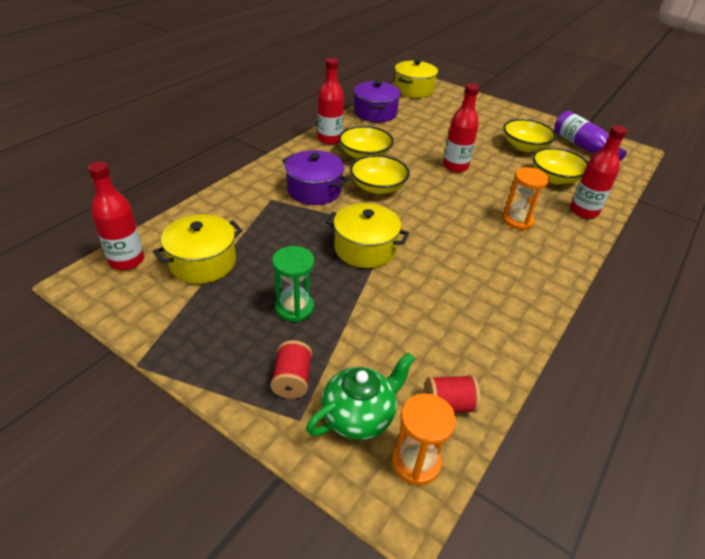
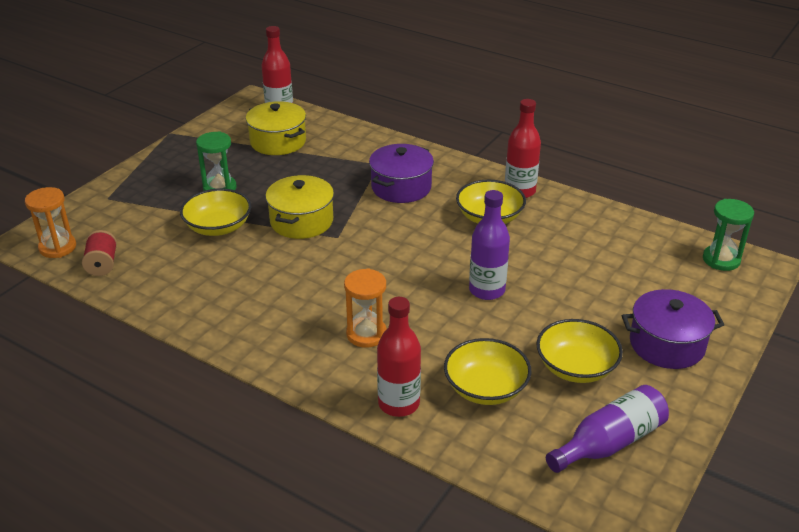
camera: 90 degrees right, 5 degrees down
red spool [270,340,312,399] -> none
green teapot [306,352,415,440] -> none
yellow bowl [350,155,410,194] -> yellow bowl moved to [180,189,251,236]
purple pot [354,81,401,122] -> purple pot moved to [622,289,724,369]
yellow pot [394,60,438,98] -> green hourglass [703,199,754,271]
red bottle [443,84,479,172] -> purple bottle [469,190,510,300]

